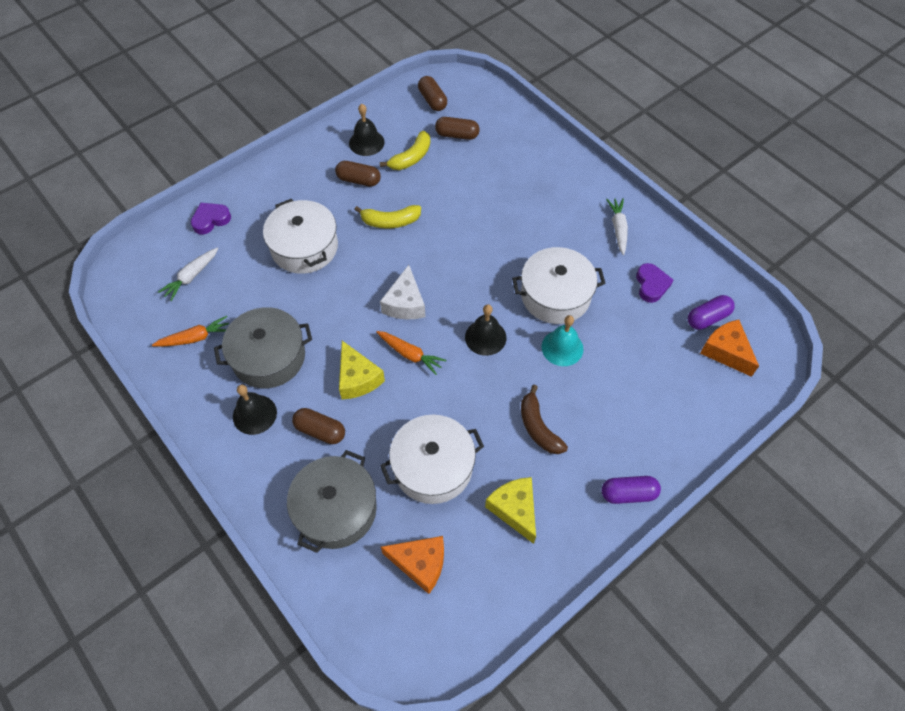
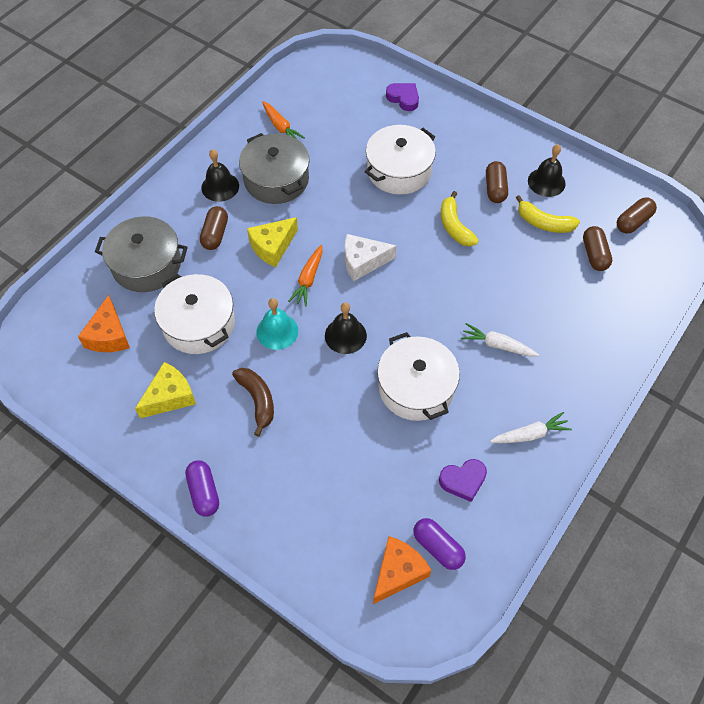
camera: 75 degrees right, 0 degrees up
white carrot [158,248,218,301] -> white carrot moved to [461,323,539,356]
brown banana [521,385,568,454] -> brown banana turned 105 degrees clockwise [232,368,274,437]
turquoise bell [542,315,583,366] -> turquoise bell moved to [256,298,298,350]

